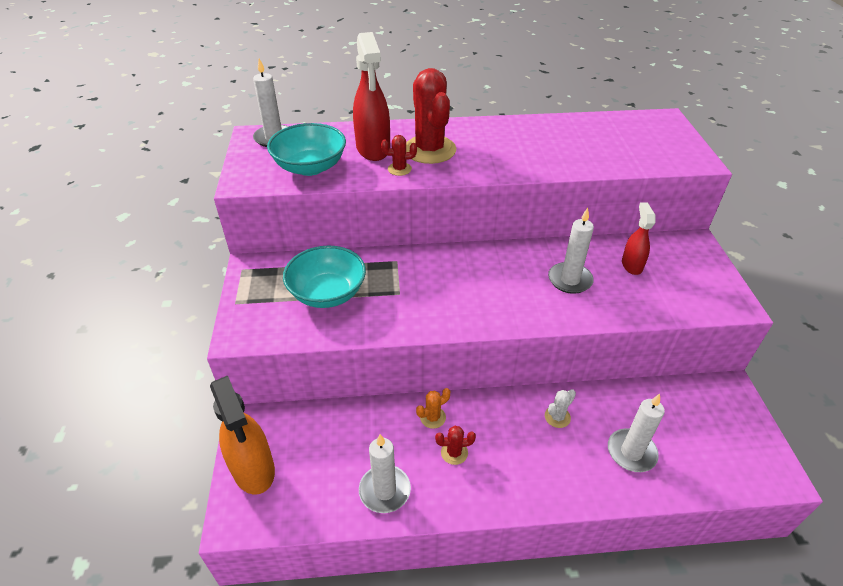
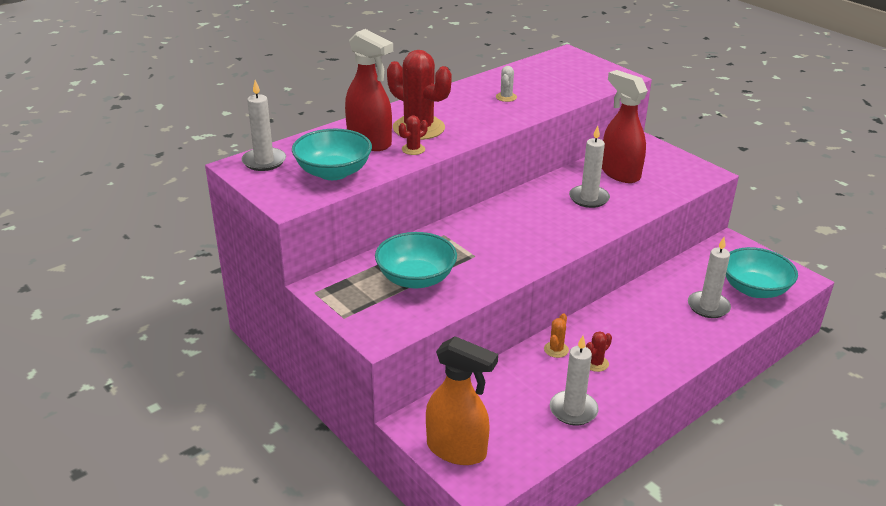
camera: 35 degrees left, 10 degrees down
white cactus [545,389,576,428] -> white cactus moved to [496,66,517,102]
red spray bottle [622,202,655,275] -> red spray bottle [602,70,648,183], size x1.73
none -> turquoise bowl [726,247,798,298]

